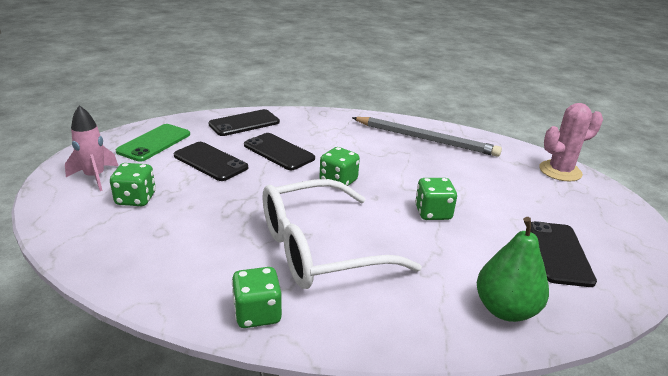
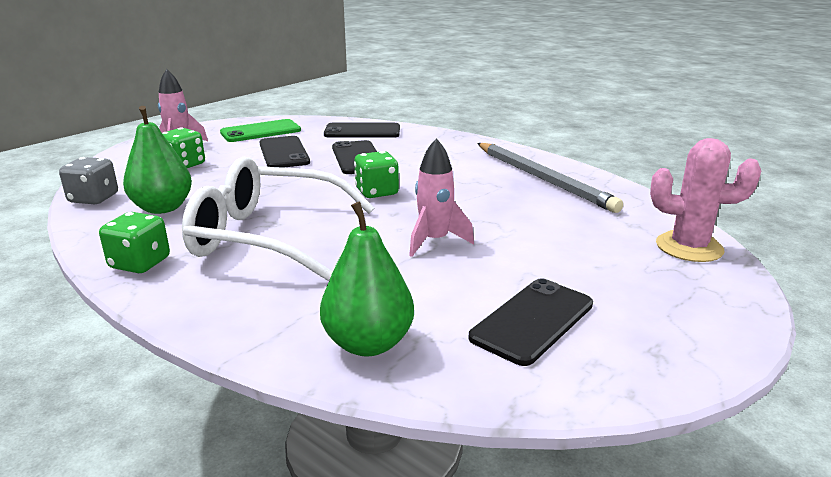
camera: 35 degrees right, 5 degrees down
green dice [415,178,457,220] -> pink rocket [409,138,474,257]
none -> grey dice [59,157,118,204]
none -> green pear [123,106,192,214]

